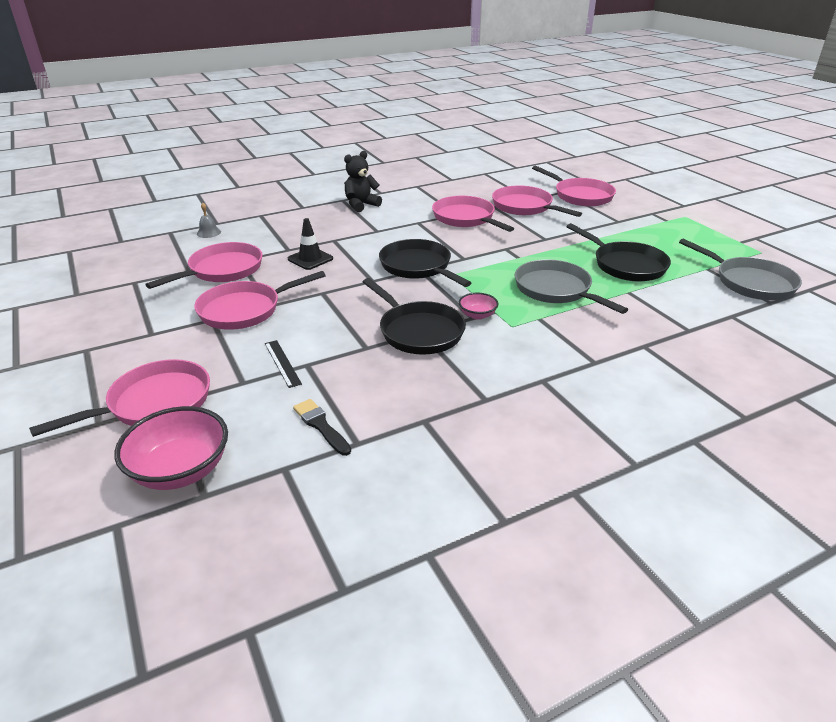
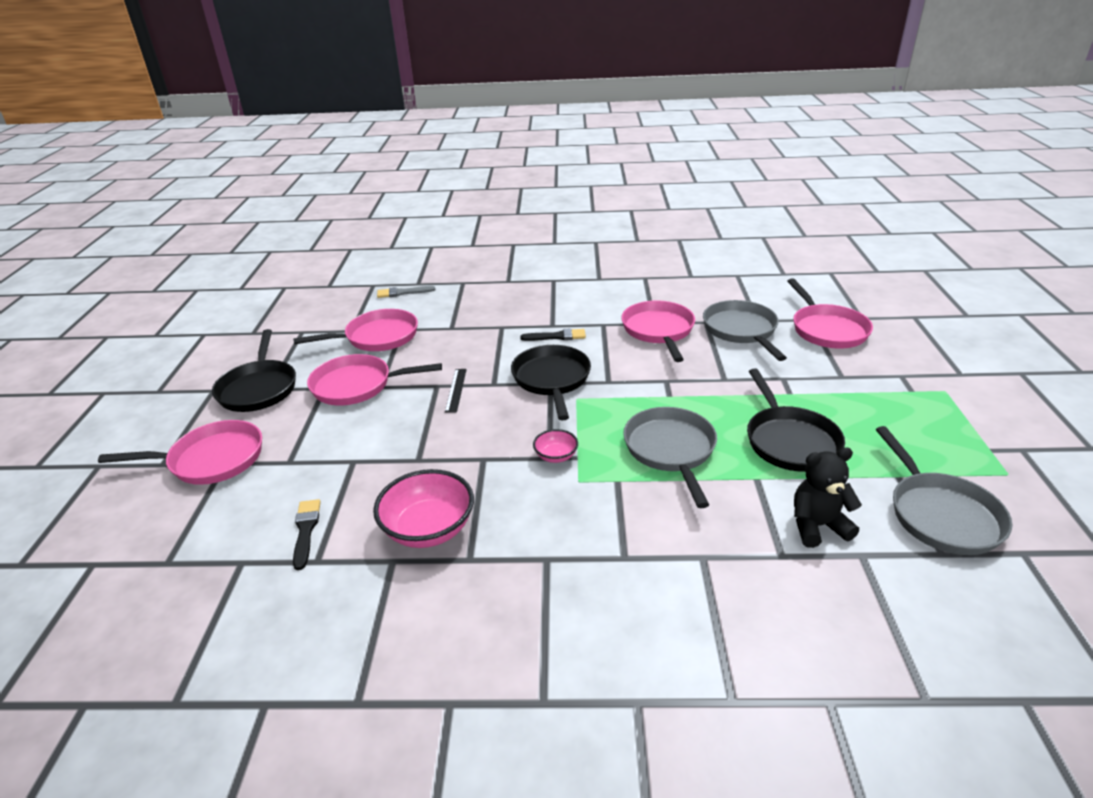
camera: 30 degrees right, 0 degrees up
pink bowl [114,406,228,490] -> pink bowl moved to [373,469,474,548]
grey bell [197,203,221,238] -> grey brush [377,286,436,298]
black ruler [265,340,302,388] -> black ruler moved to [445,369,467,413]
black traffic cone [288,218,333,270] -> none
black teddy bear [344,151,382,212] -> black teddy bear moved to [794,448,862,548]
black pan [363,278,466,355] -> black pan moved to [212,329,296,412]
pink pan [492,185,582,217] -> grey pan [703,300,787,361]
none -> black brush [520,328,586,341]

